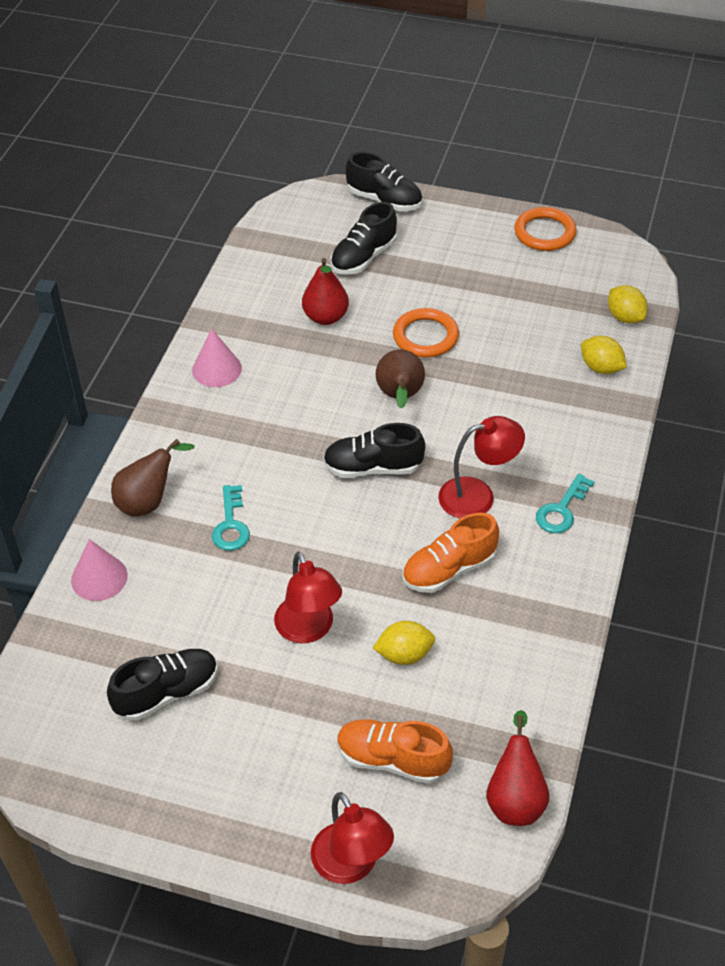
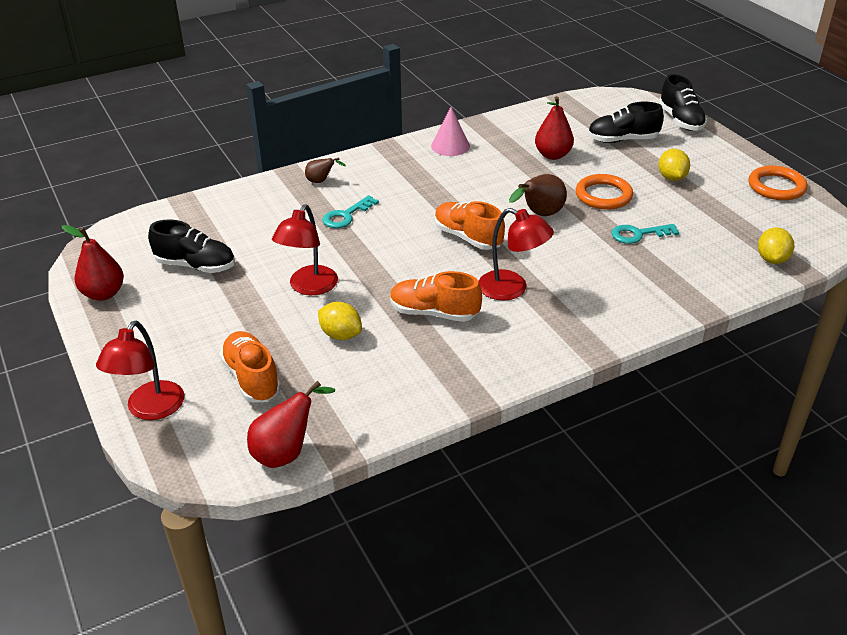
camera: 45 degrees right, 10 degrees down
pink cone [71,539,128,601] -> none
brown pear [111,439,195,517] -> brown pear [305,158,346,183], size x0.59
black shoe [323,423,425,478] -> orange shoe [434,201,505,250]
turquoise key [536,474,595,533] -> turquoise key moved to [611,224,679,244]
yellow lemon [581,336,627,374] -> yellow lemon moved to [658,149,690,181]
none -> red pear [62,225,124,301]

